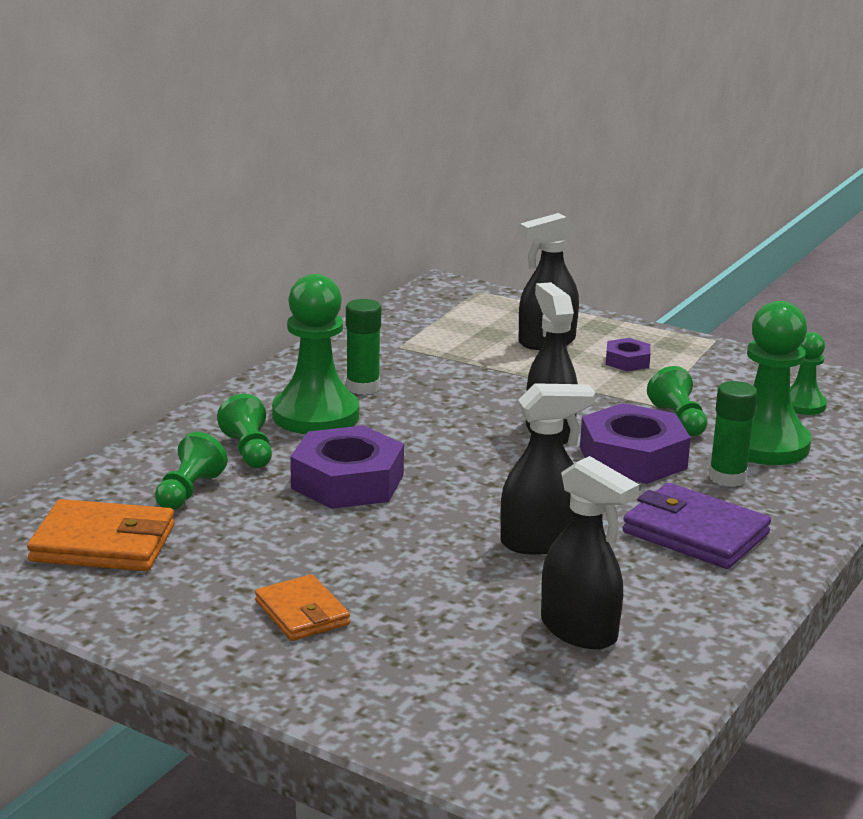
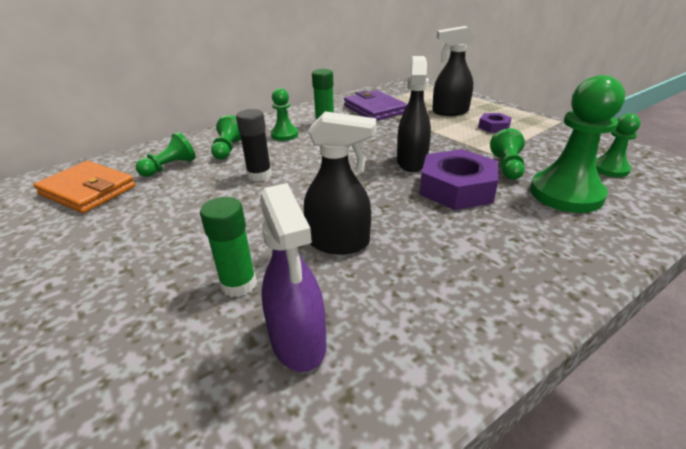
camera: 25 degrees right, 10 degrees up
orange wallet [255,574,350,641] -> none
green pawn [272,274,359,434] -> green pawn [271,88,298,141], size x0.54
purple nut [290,425,404,509] -> black glue stick [236,109,272,181]
black spray bottle [541,456,639,649] -> purple spray bottle [260,183,326,372]
purple wallet [623,483,771,569] -> purple wallet moved to [344,90,408,121]
green glue stick [709,381,758,487] -> green glue stick moved to [200,197,257,297]

